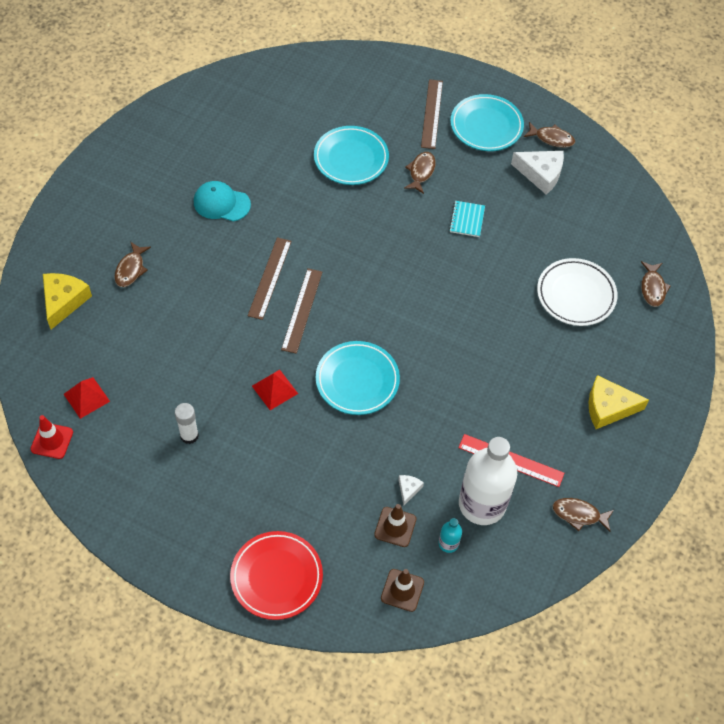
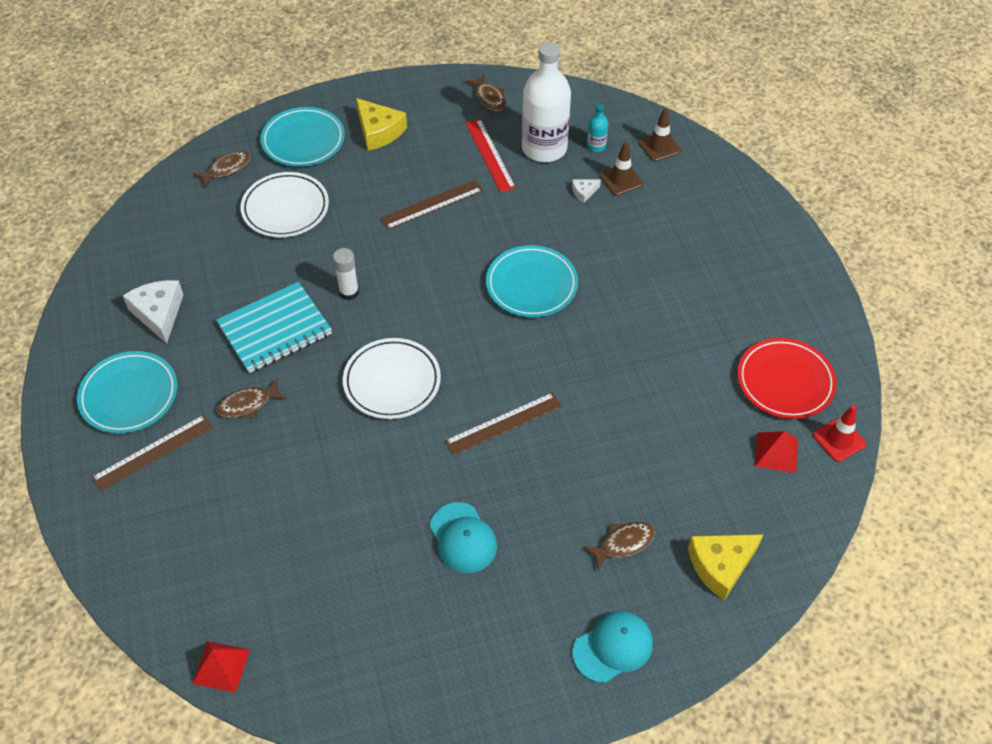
camera: 130 degrees left, 5 degrees down
white glue stick [175,403,199,444] -> white glue stick moved to [333,248,359,300]
red plate [230,531,323,620] -> red plate moved to [738,338,837,419]
red pyramid [252,370,298,410] -> red pyramid moved to [192,641,250,693]
brown ruler [281,268,322,354] -> brown ruler moved to [380,180,483,230]
turquoise plate [314,126,389,185] -> turquoise plate moved to [260,107,345,167]
turquoise notebook [449,201,485,237] -> turquoise notebook [216,282,332,373], size x1.96
brown fish [524,122,575,148] -> none
none -> white plate [343,338,441,419]
none -> turquoise cap [572,611,653,683]

